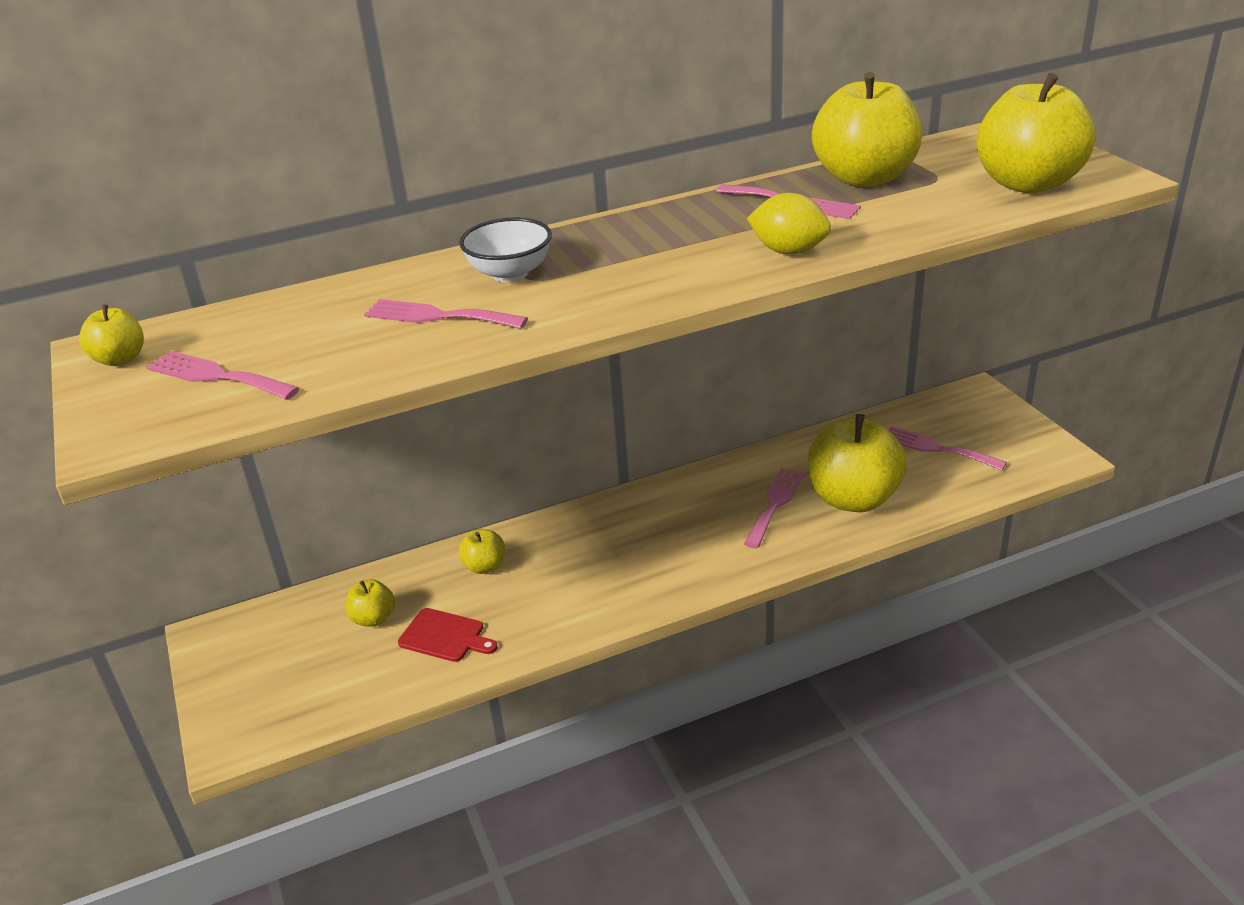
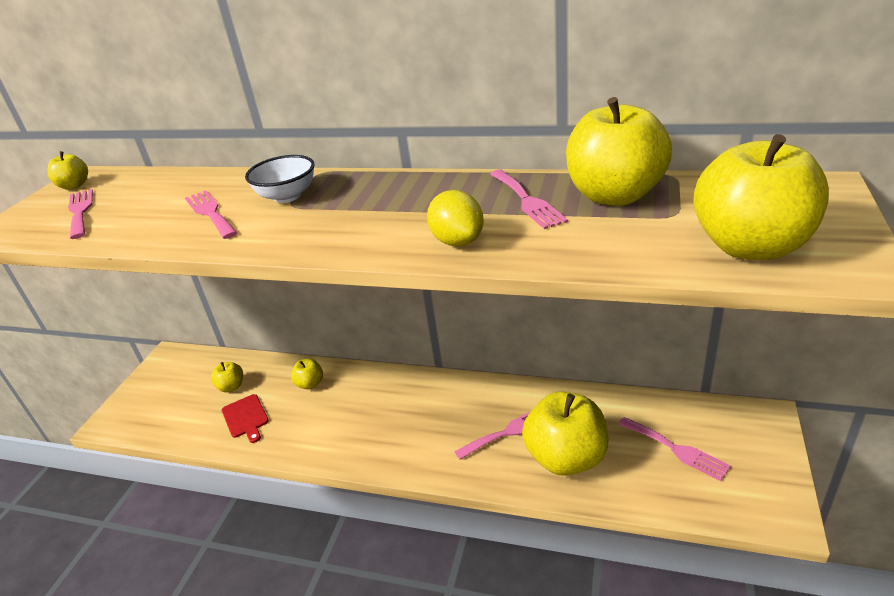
camera: 40 degrees right, 0 degrees up
pink fork [888,426,1007,471] -> pink fork turned 150 degrees clockwise [618,417,731,481]

